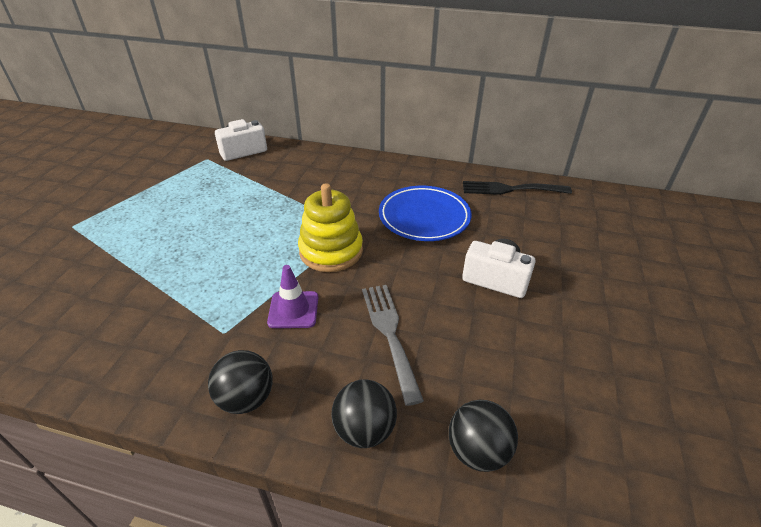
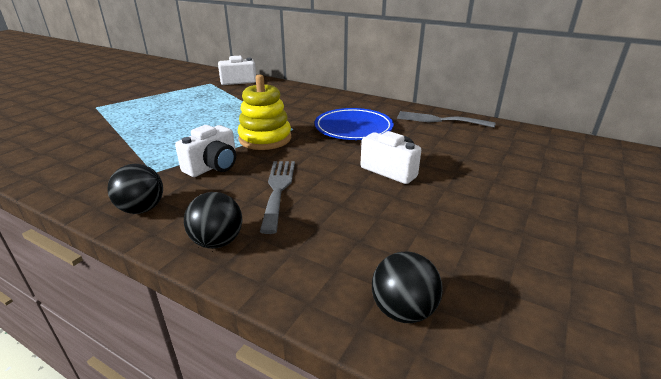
camera: 15 degrees right, 10 degrees down
purple traffic cone [267,265,318,328] -> white camera [175,125,236,177]
black ball [449,400,518,472] -> black ball moved to [372,251,443,323]
black fork [463,181,572,195] -> grey fork [397,111,495,128]

